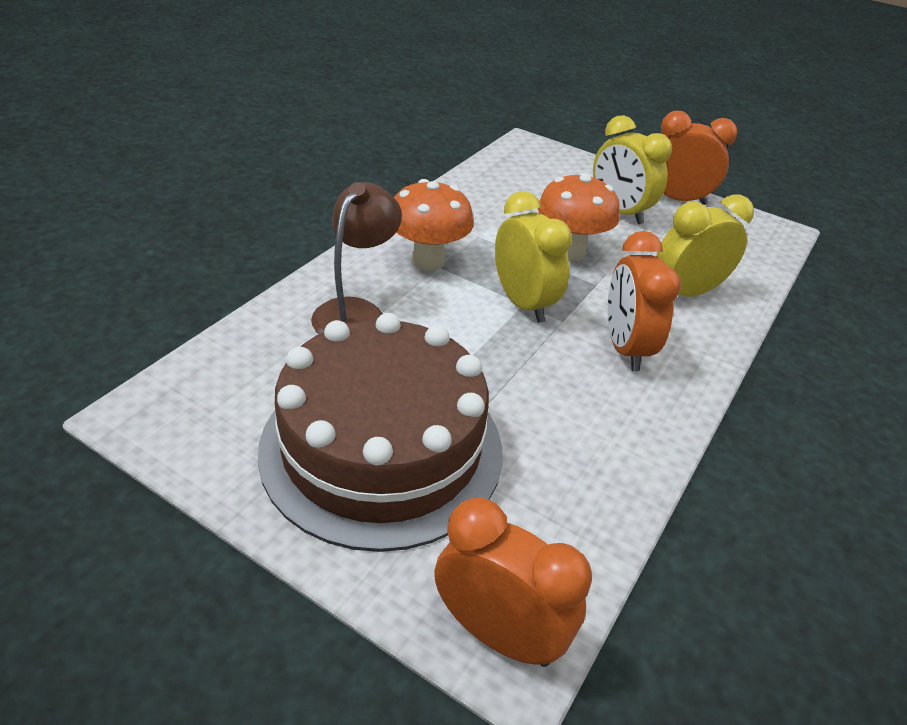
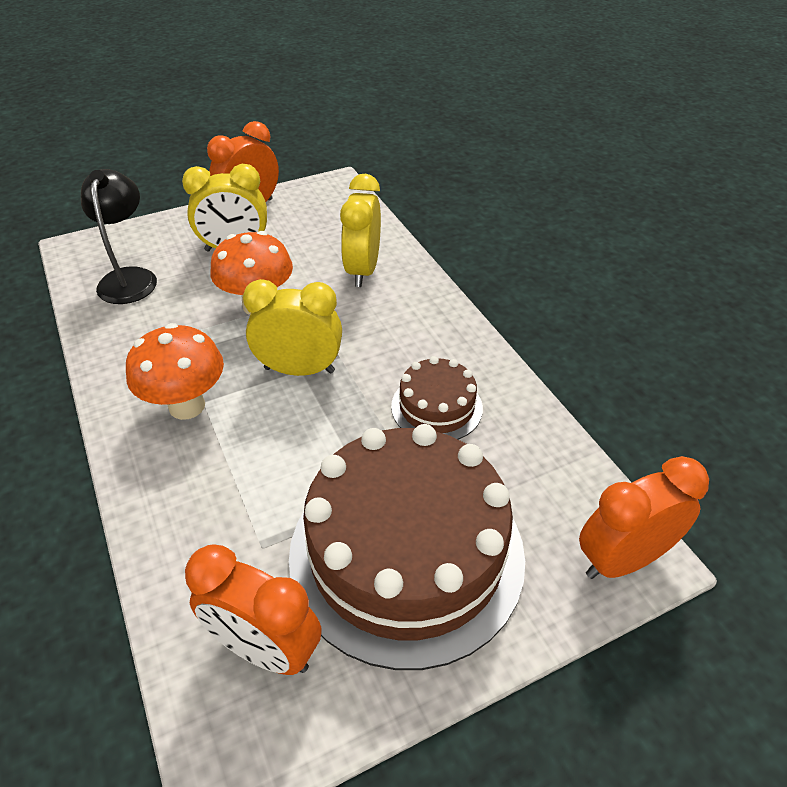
camera: 55 degrees left, 5 degrees up
brown lamp [311,182,402,334] -> none
orange clock [607,231,681,371] -> orange clock moved to [185,544,322,675]
none -> black lamp [81,169,157,304]
none -> brown cake [391,356,483,440]

